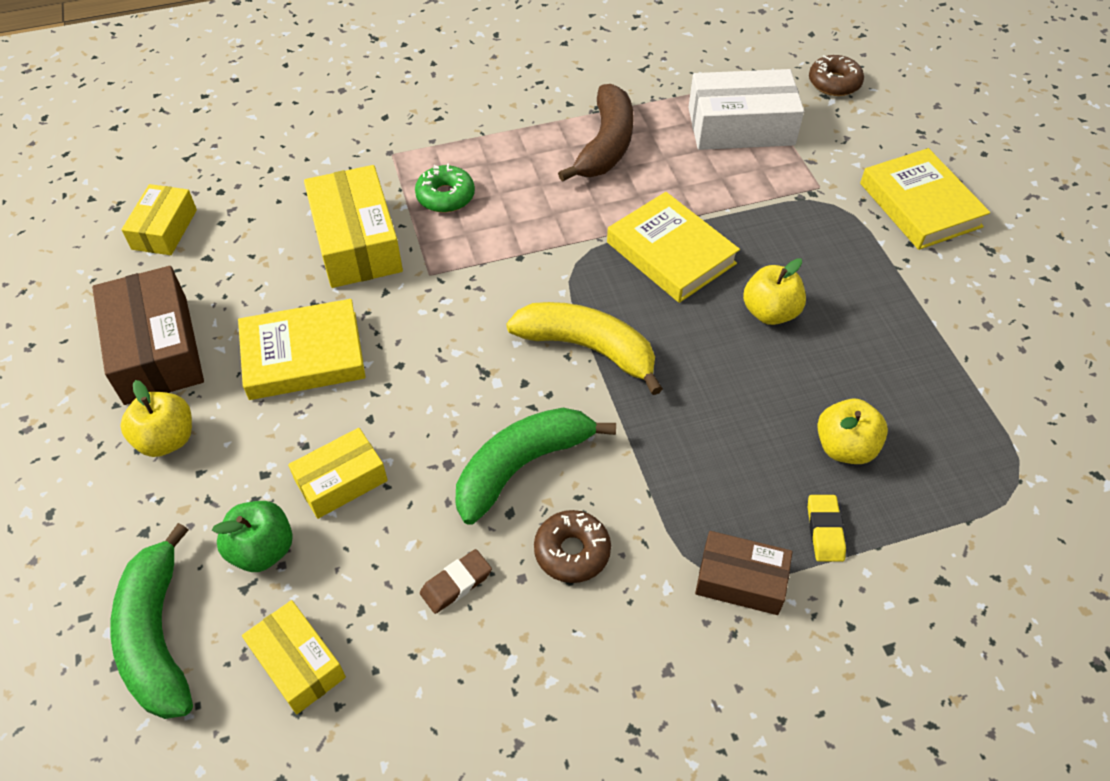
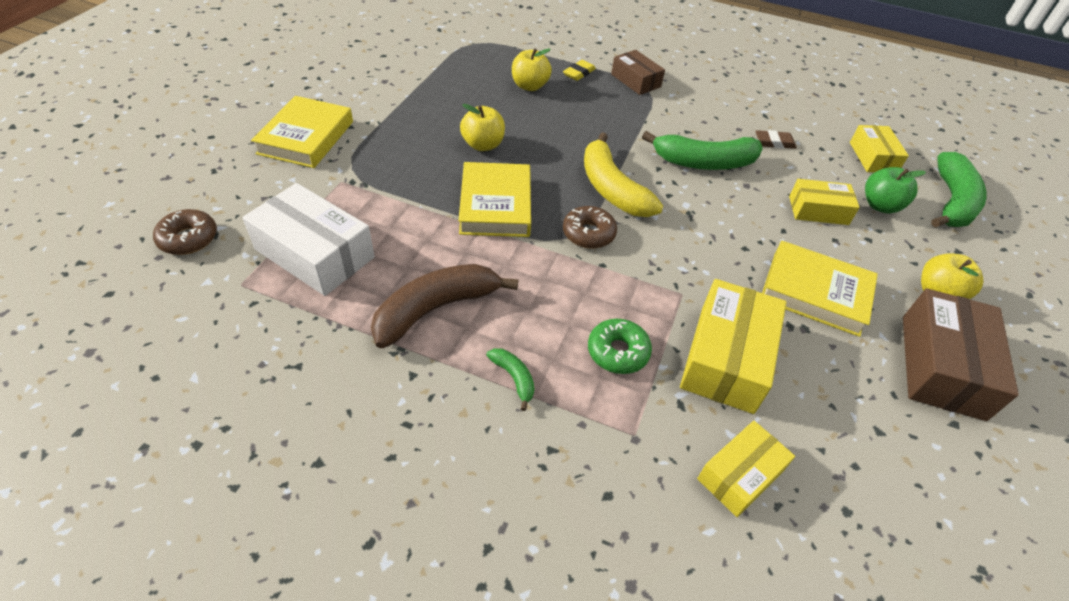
camera: 145 degrees left, 5 degrees down
yellow box [121,184,197,255] -> yellow box moved to [697,421,795,517]
brown donut [534,510,611,583] -> brown donut moved to [563,206,617,248]
none -> green banana [486,348,535,411]

